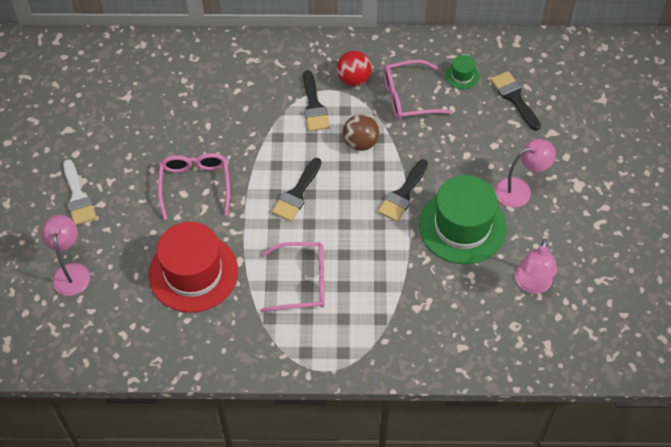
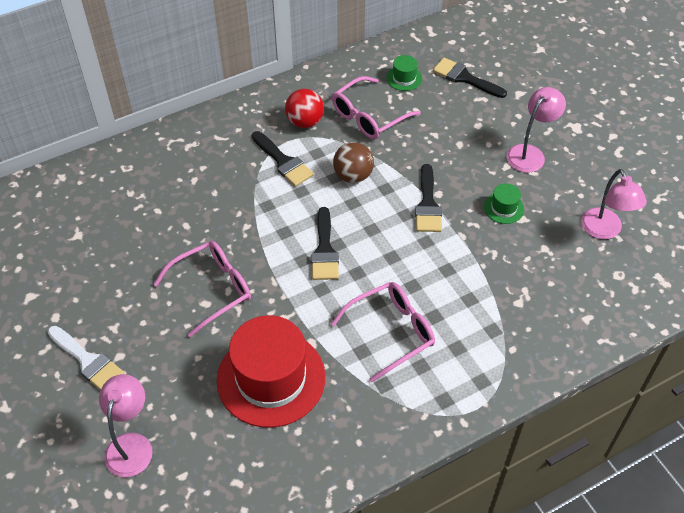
camera: 30 degrees left, 5 degrees down
pink lamp [41,215,90,296] -> pink lamp turned 45 degrees clockwise [99,374,153,477]
pink glasses [158,153,230,220] -> pink glasses turned 90 degrees clockwise [153,241,251,337]
green hat [419,175,507,264] -> green hat [484,184,524,224], size x0.42

